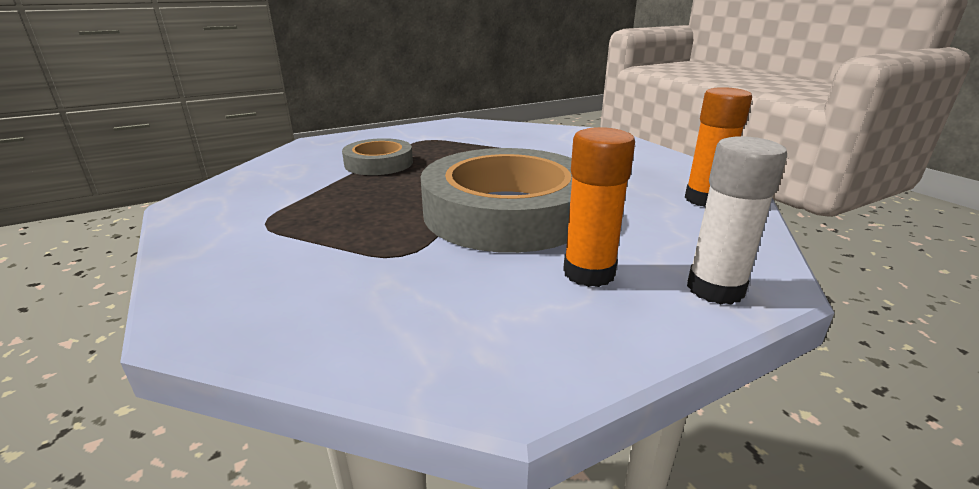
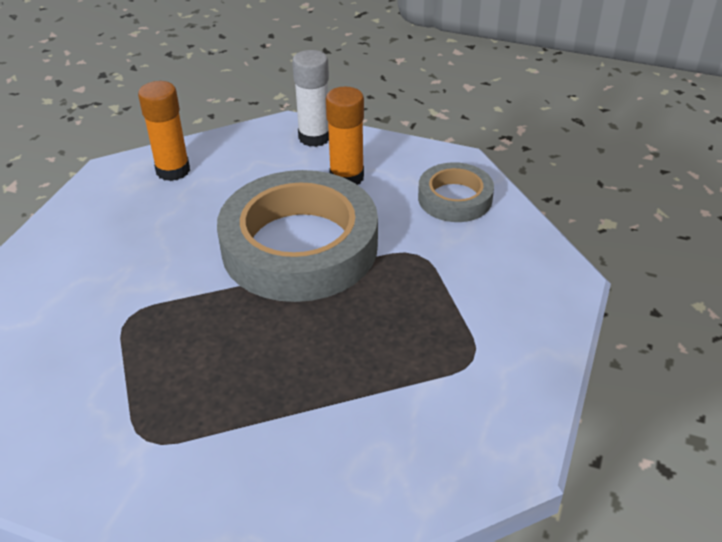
camera: 130 degrees left, 15 degrees up
grey tape [342,138,413,175] -> grey tape moved to [418,162,494,222]

